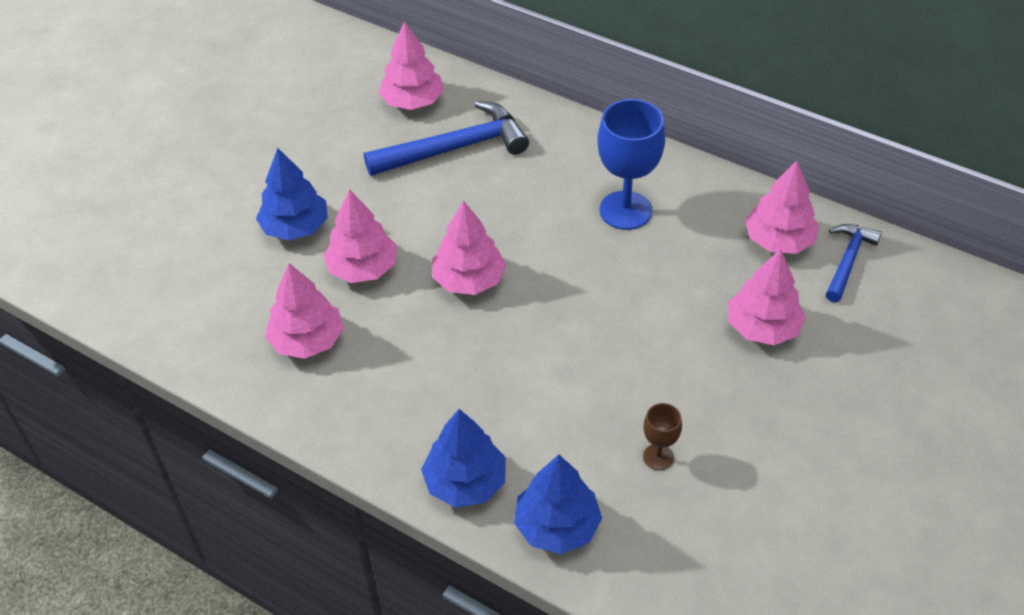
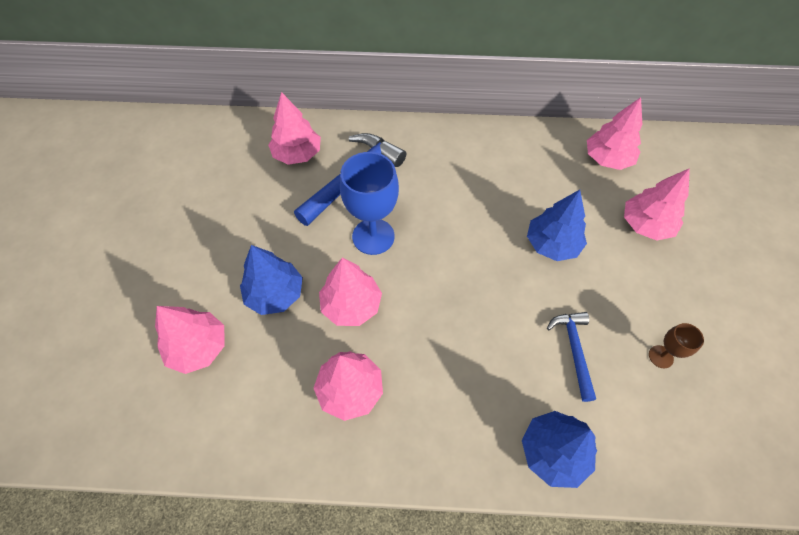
camera: 30 degrees left, 10 degrees up
pink tree [432,201,506,295] -> pink tree moved to [155,306,225,374]
blue tree [514,455,602,554] -> blue tree moved to [527,190,587,261]
blue goblet [598,99,665,230] -> blue goblet moved to [340,152,399,255]
blue hammer [826,224,882,302] -> blue hammer moved to [547,312,596,402]

